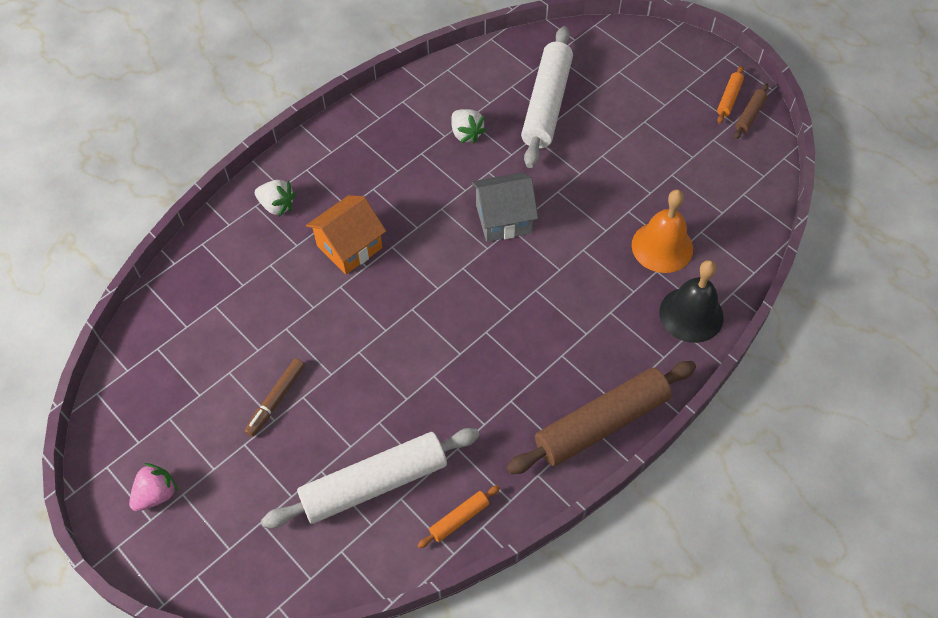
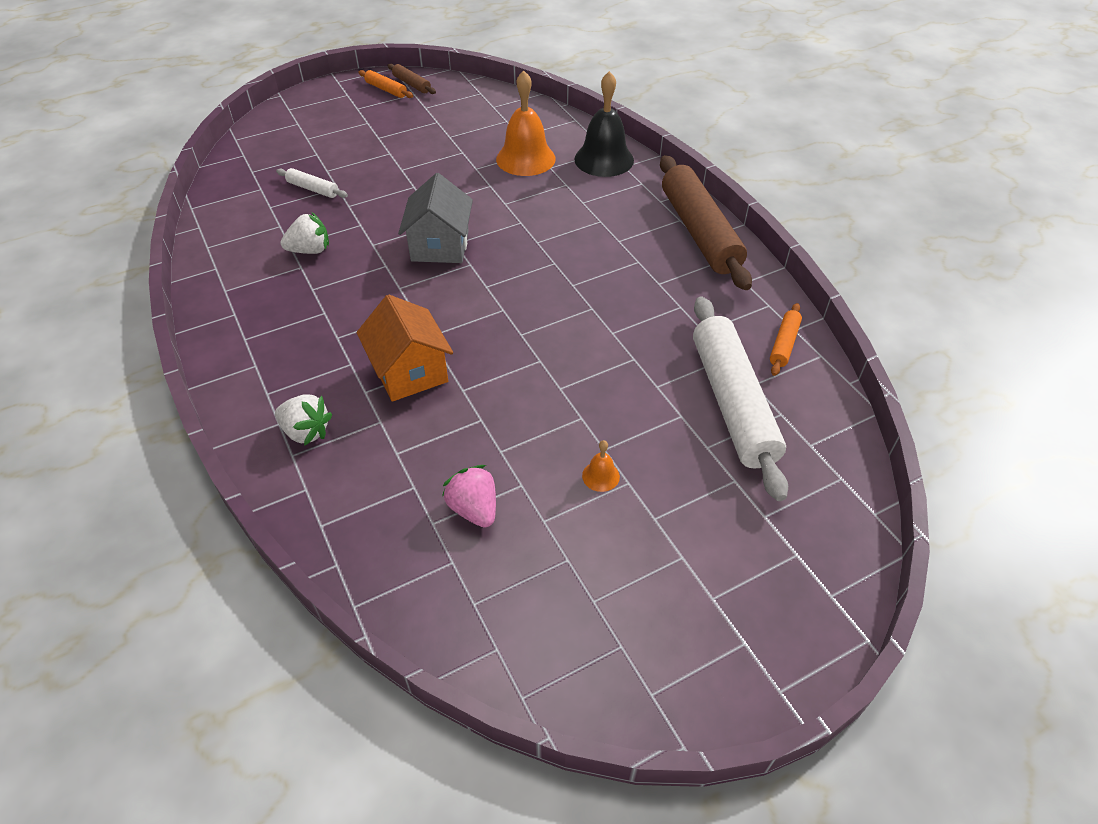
camera: 75 degrees left, 10 degrees down
pink strawberry [129,463,178,511] -> pink strawberry moved to [442,465,496,528]
brown marker [244,358,305,437] -> orange bell [582,440,620,492]
white strawberry [255,180,296,216] -> white strawberry turned 75 degrees clockwise [275,394,332,446]
orange rolling pin [417,485,500,548] -> orange rolling pin turned 45 degrees clockwise [770,303,802,376]
white rolling pin [521,26,573,168] -> white rolling pin [276,168,348,198], size x0.43

